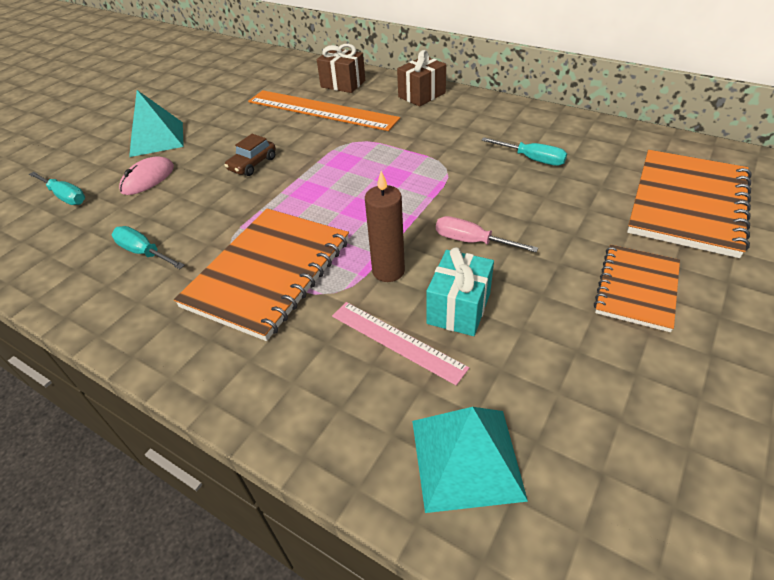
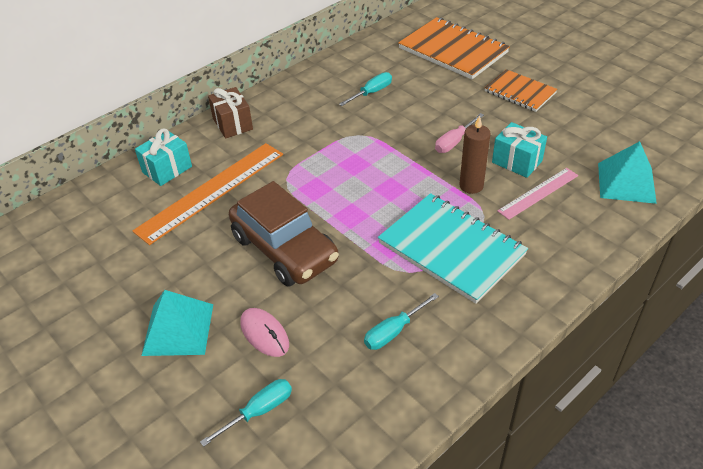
camera: 75 degrees left, 0 degrees up
orange notebook [174,209,349,341] -> turquoise notebook [378,193,528,304]
brown car [225,134,276,176] -> brown car [229,181,339,287], size x2.26
brown gift [317,44,365,93] -> turquoise gift [135,129,192,186]

